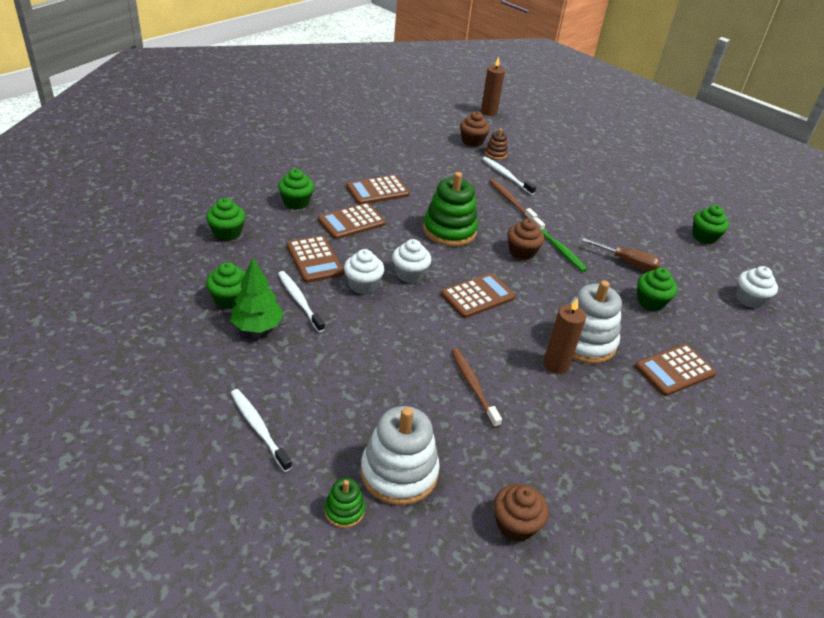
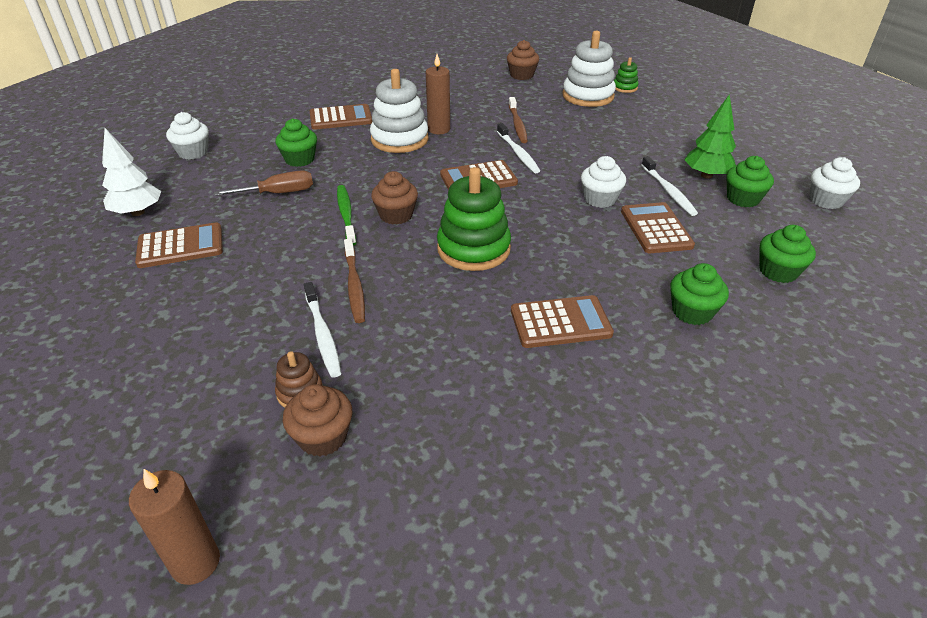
camera: 160 degrees left, 0 degrees up
white toothbrush [231,389,292,472] -> white toothbrush moved to [497,123,540,173]
brown calculator [318,203,386,239] -> brown calculator moved to [135,222,223,268]
white cupcake [392,239,432,283] -> white cupcake moved to [810,157,860,209]
brown screwdriver [582,238,661,271] -> brown screwdriver turned 120 degrees clockwise [214,170,313,196]
green cupcake [692,205,729,244] -> white tree [102,128,161,216]

